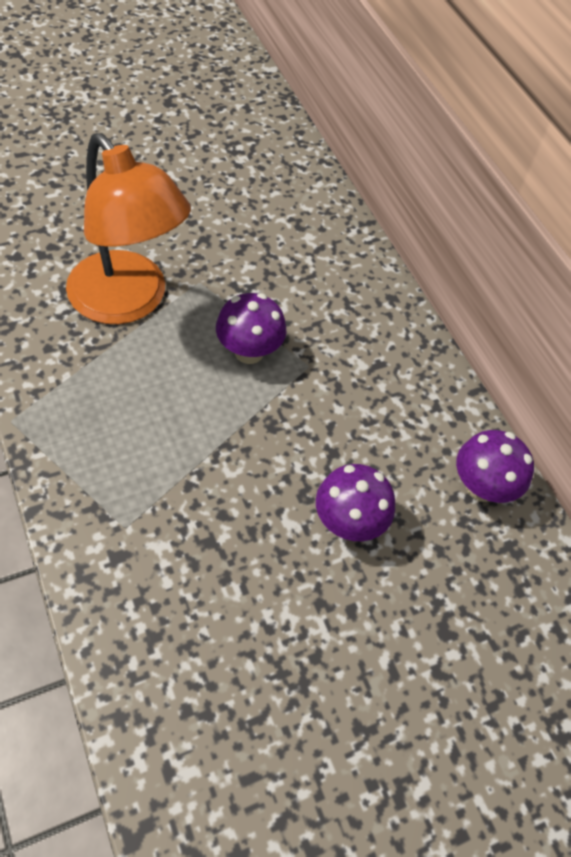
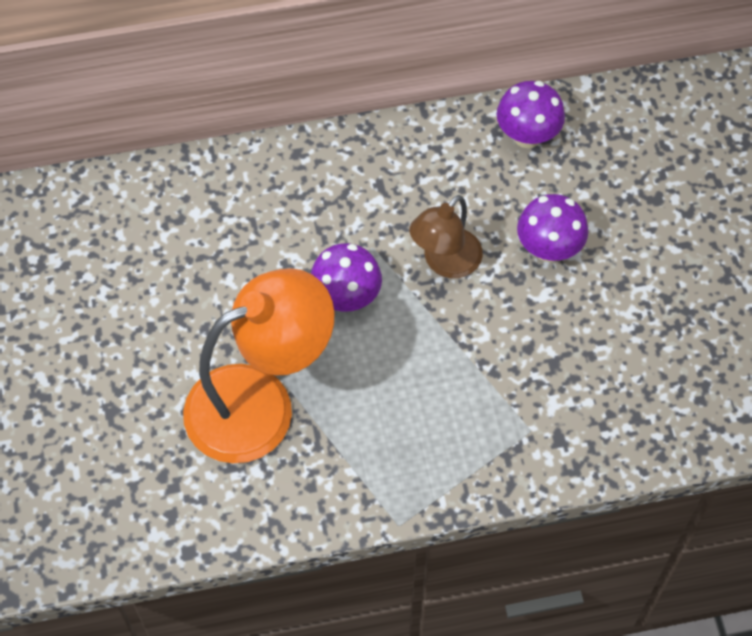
camera: 70 degrees left, 5 degrees up
none -> brown lamp [409,195,483,278]

